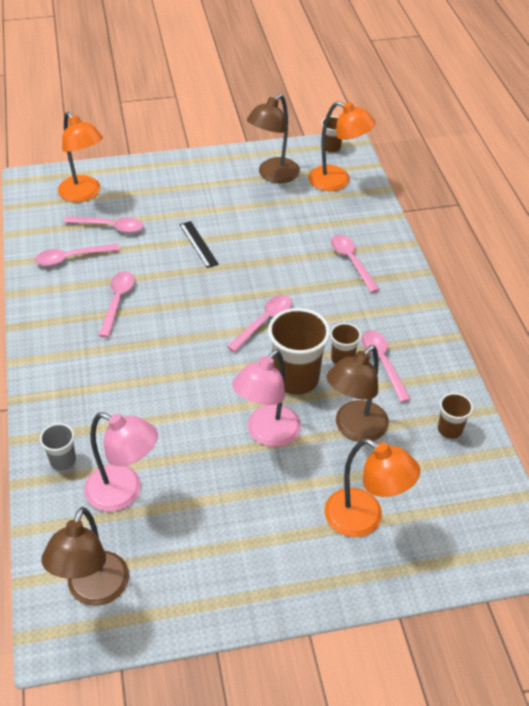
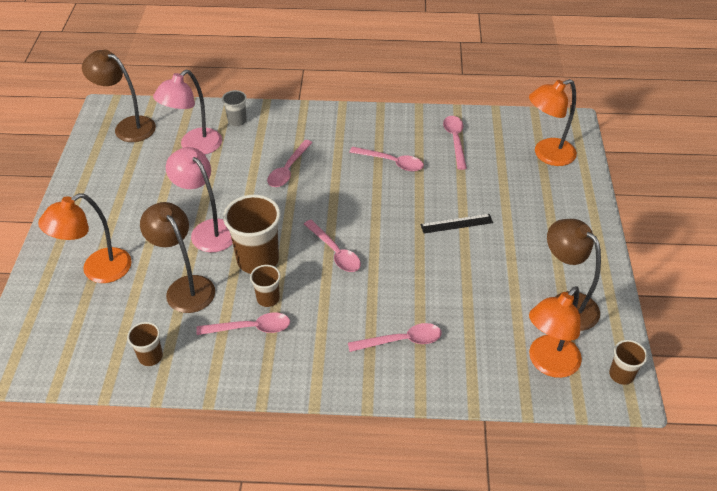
camera: 105 degrees right, 0 degrees up
pink spoon [64,216,144,233] -> pink spoon moved to [267,140,313,187]

